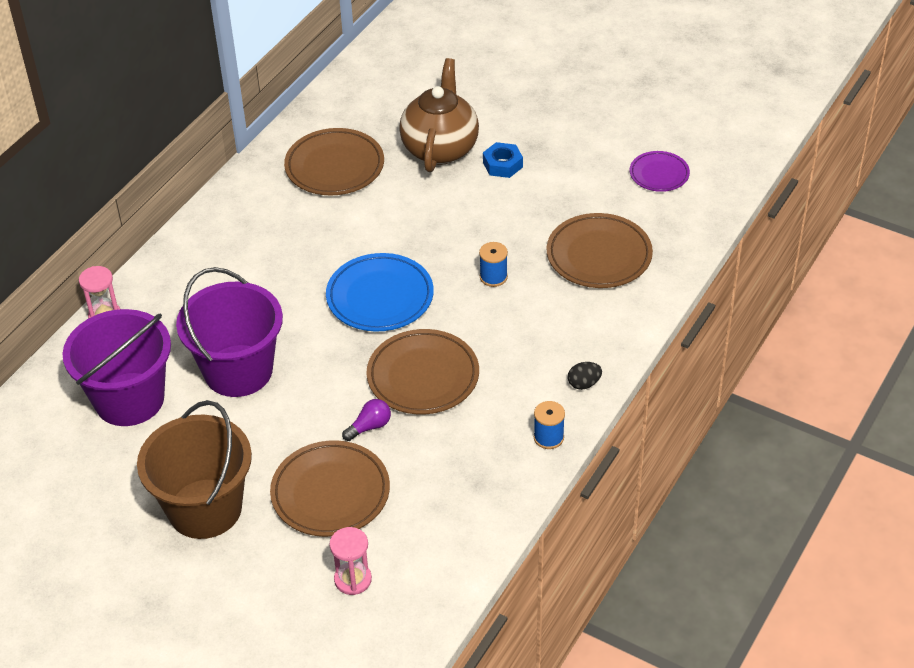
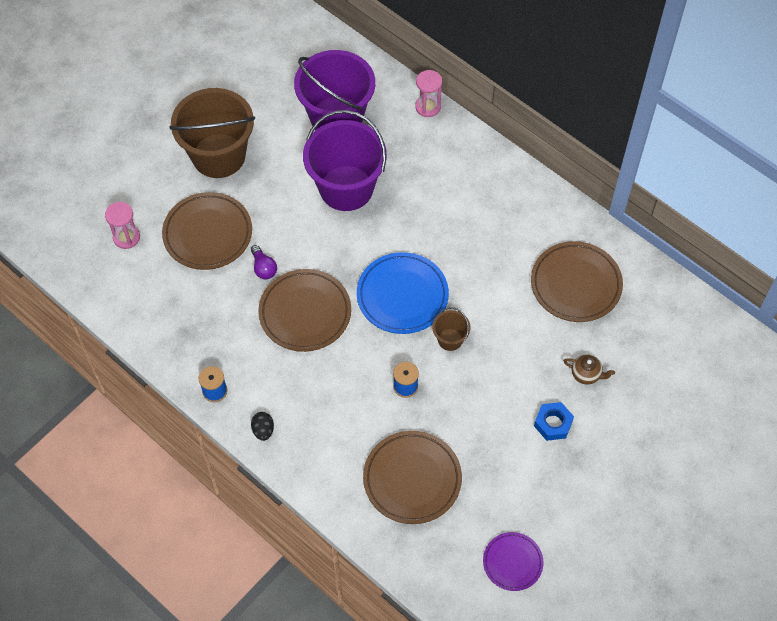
camera: 100 degrees right, 15 degrees up
brown teapot [399,58,479,172] -> brown teapot [564,354,615,385], size x0.41
none -> brown bucket [432,307,471,351]

